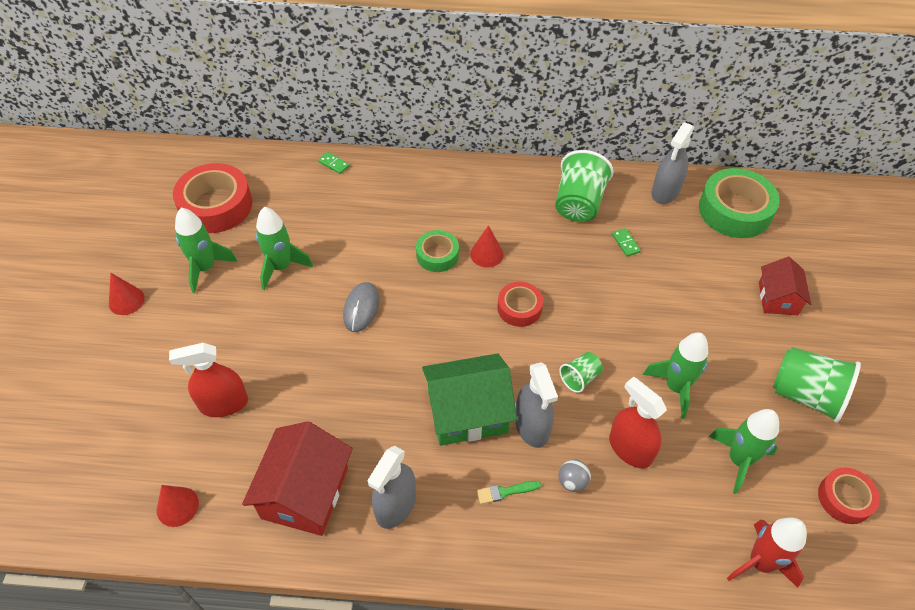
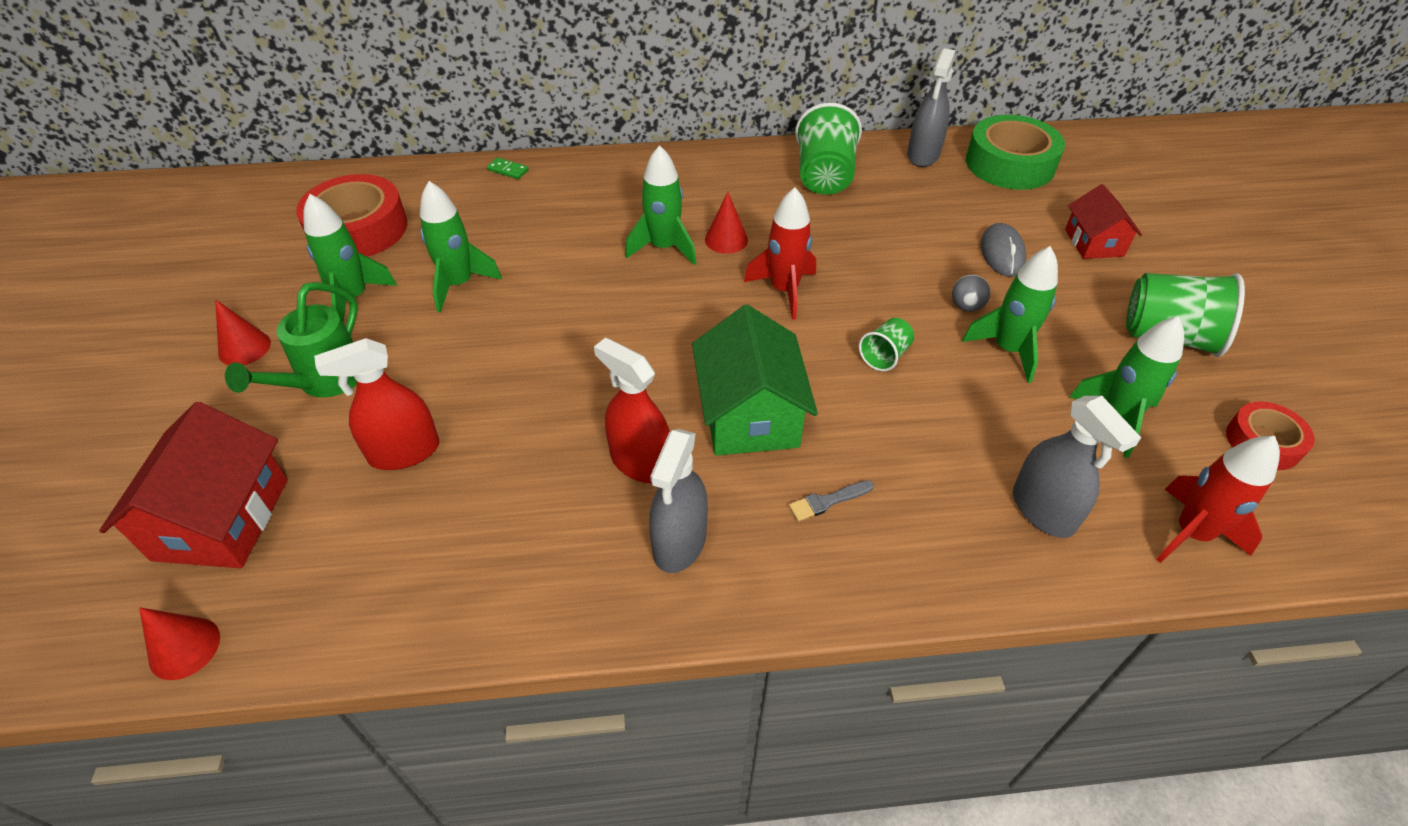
camera: 10 degrees left, 5 degrees down
red cone [157,485,199,527] -> red cone moved to [139,608,220,680]
red house [242,421,353,536] -> red house moved to [99,402,288,568]
grey mouse [343,282,379,332] -> grey mouse moved to [981,223,1026,277]
green tape [416,230,459,272] -> green rocket [625,145,696,265]
green house [422,353,517,446] -> green house turned 75 degrees counterclockwise [692,305,818,456]
green brush [477,481,541,504] -> grey brush [789,480,874,521]
red tape [497,282,543,327] -> red rocket [744,187,816,320]
grey spray bottle [515,362,558,448] -> grey spray bottle moved to [1013,396,1141,538]
grey ball [559,459,591,492] -> grey ball moved to [952,275,991,312]
red spray bottle [609,377,667,468] -> red spray bottle moved to [594,338,670,483]
green domino [612,228,641,257] -> none
none -> green watering can [225,282,358,397]

